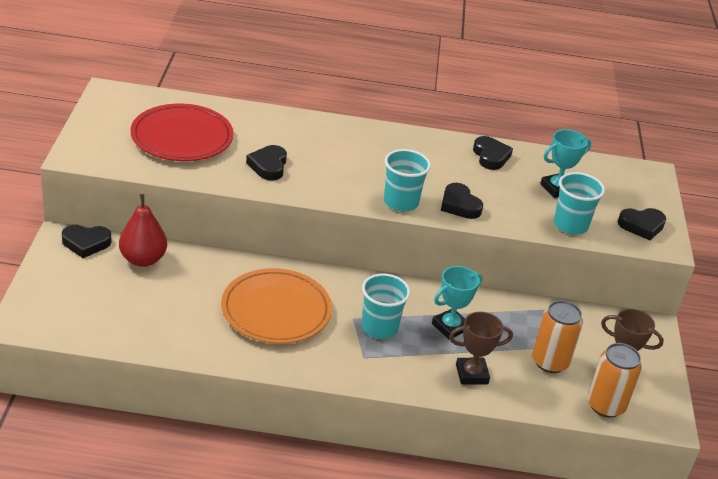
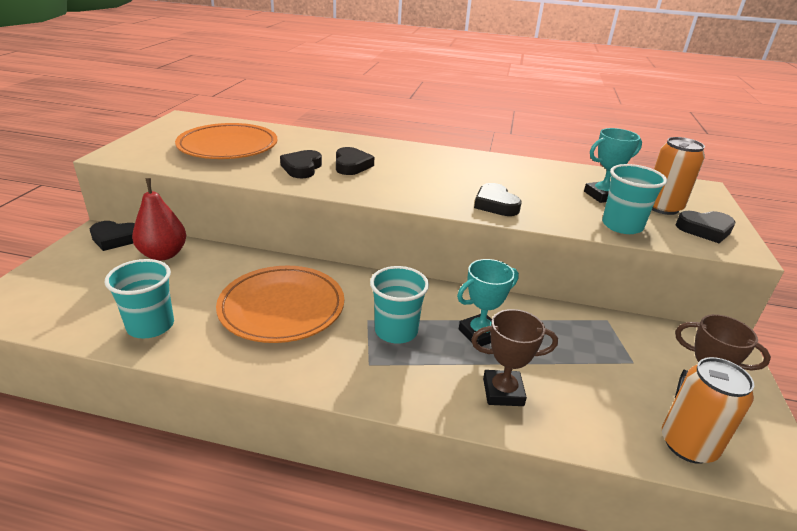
camera: 10 degrees right, 5 degrees down
red plate [130,104,233,161] -> orange plate [175,123,277,159]
turquoise cup [384,149,431,212] -> turquoise cup moved to [105,259,174,338]
black heart [473,136,513,170] -> black heart moved to [336,147,374,175]
orange can [532,300,583,373] -> orange can moved to [652,137,705,215]

